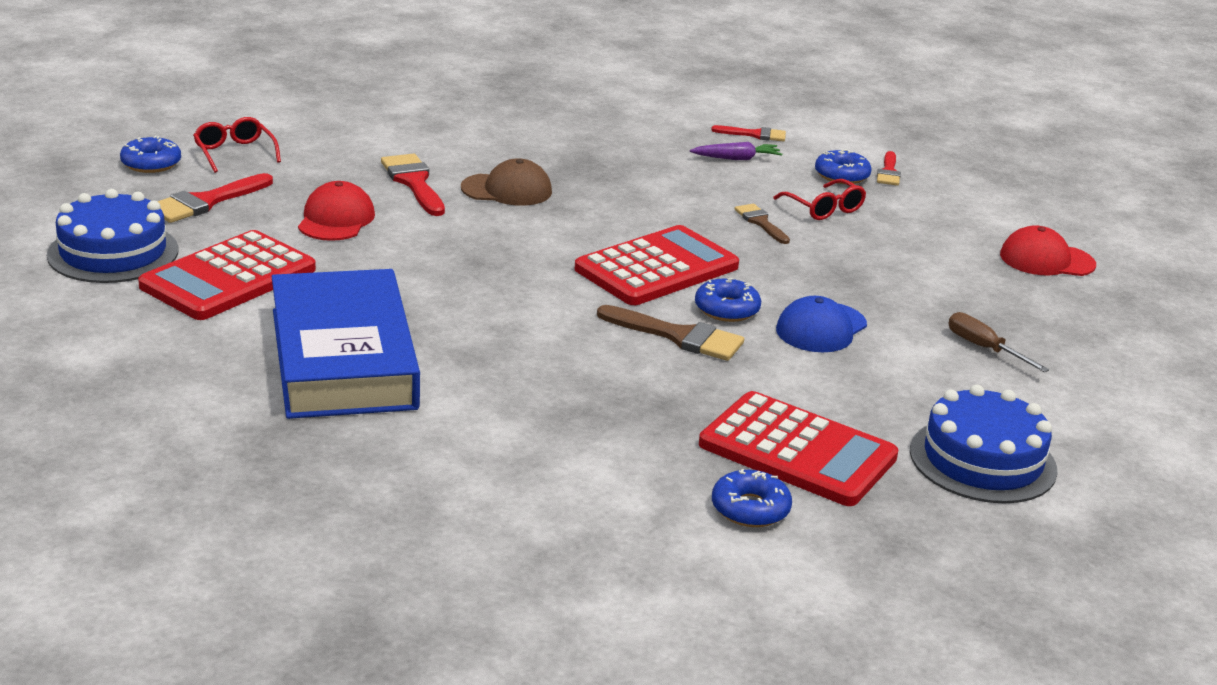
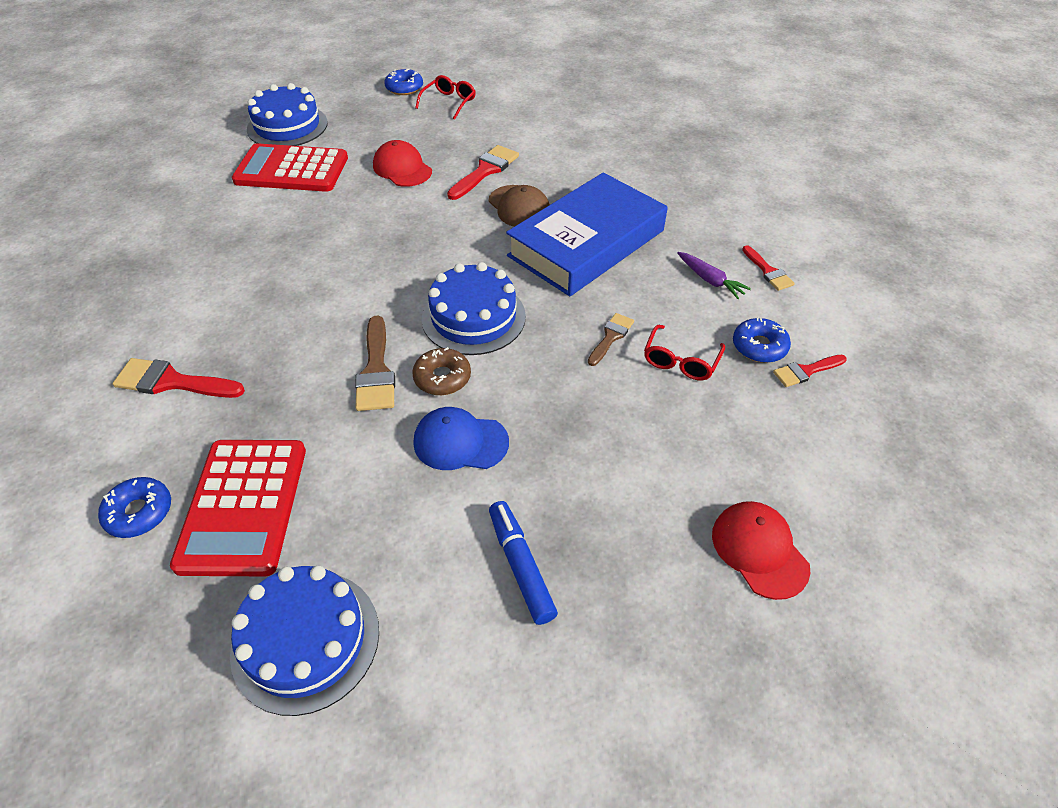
camera: 60 degrees right, 20 degrees up
red brush [157,173,273,223] -> red brush moved to [113,358,245,398]
blue book [272,269,420,419] -> blue book moved to [506,173,668,296]
red cap [298,181,375,241] -> red cap turned 105 degrees counterclockwise [373,140,432,187]
red calculator [575,225,739,305] -> blue cake [422,262,526,355]
blue donut [695,278,761,322] -> brown donut [412,347,471,395]
brown screwdriver [948,312,1049,372] -> blue marker [489,501,558,625]

